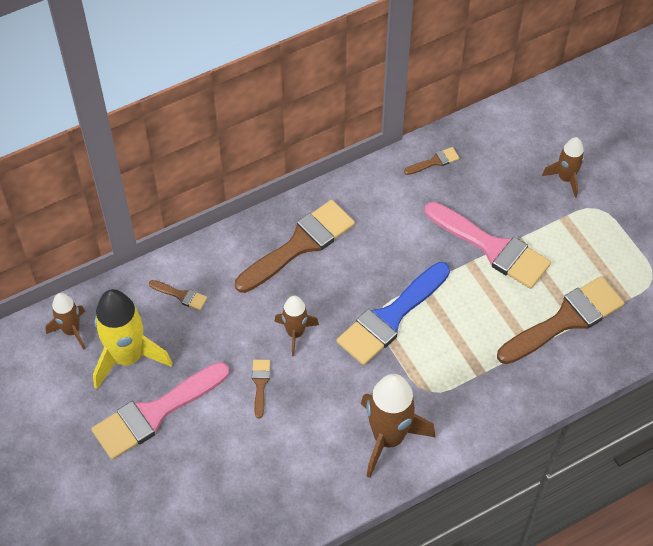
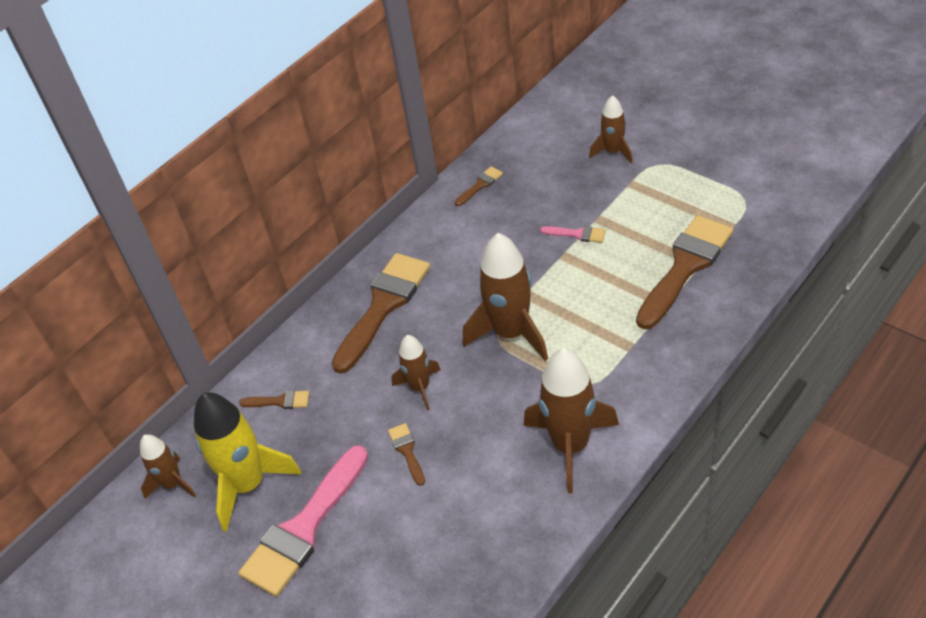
camera: 15 degrees left, 10 degrees down
blue brush [337,262,450,365] -> brown rocket [463,233,548,361]
pink brush [425,202,551,289] -> pink brush [540,226,605,243], size x0.43

